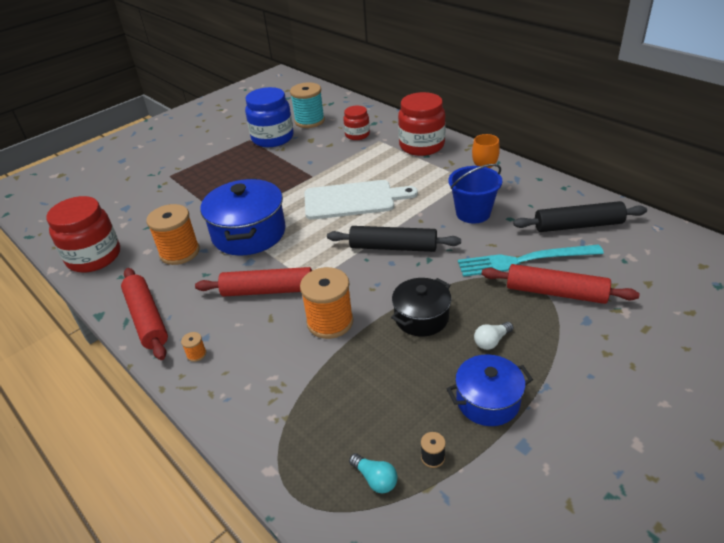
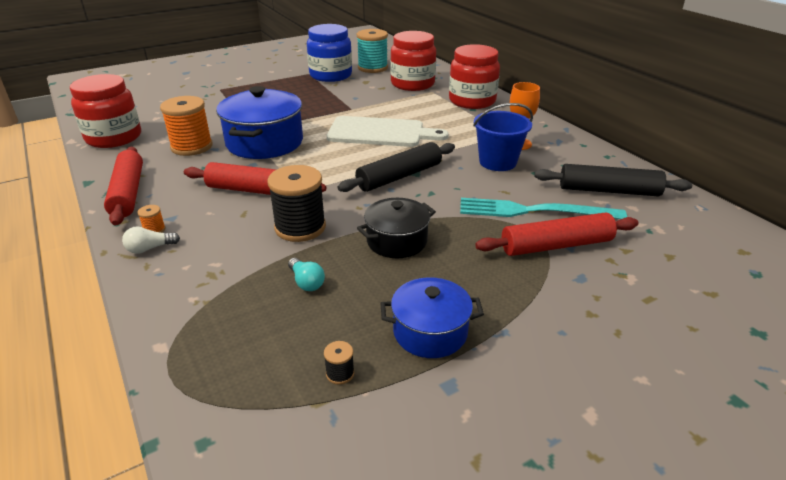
camera: 10 degrees right, 5 degrees down
orange spool [300,267,353,339] -> black spool [268,165,326,242]
black rolling pin [327,226,461,252] -> black rolling pin turned 60 degrees counterclockwise [338,142,455,192]
red jar [343,106,370,140] -> red jar [390,31,436,91], size x1.73
turquoise light bulb [349,453,397,493] -> turquoise light bulb moved to [288,258,325,291]
white light bulb [474,322,513,350] -> white light bulb moved to [122,226,180,254]
red rolling pin [482,264,639,304] -> red rolling pin turned 45 degrees counterclockwise [475,212,638,256]

